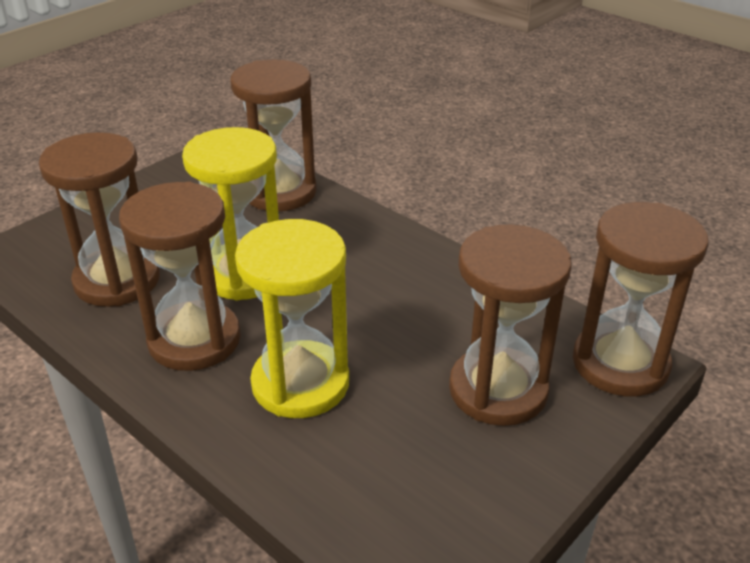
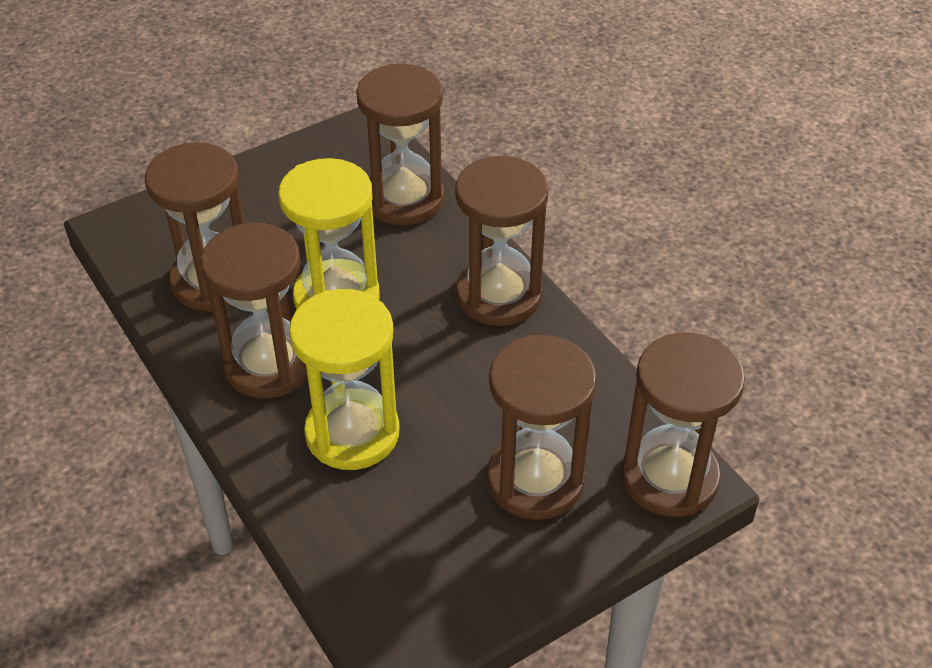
camera: 15 degrees right, 10 degrees up
none -> brown hourglass [455,156,549,326]

